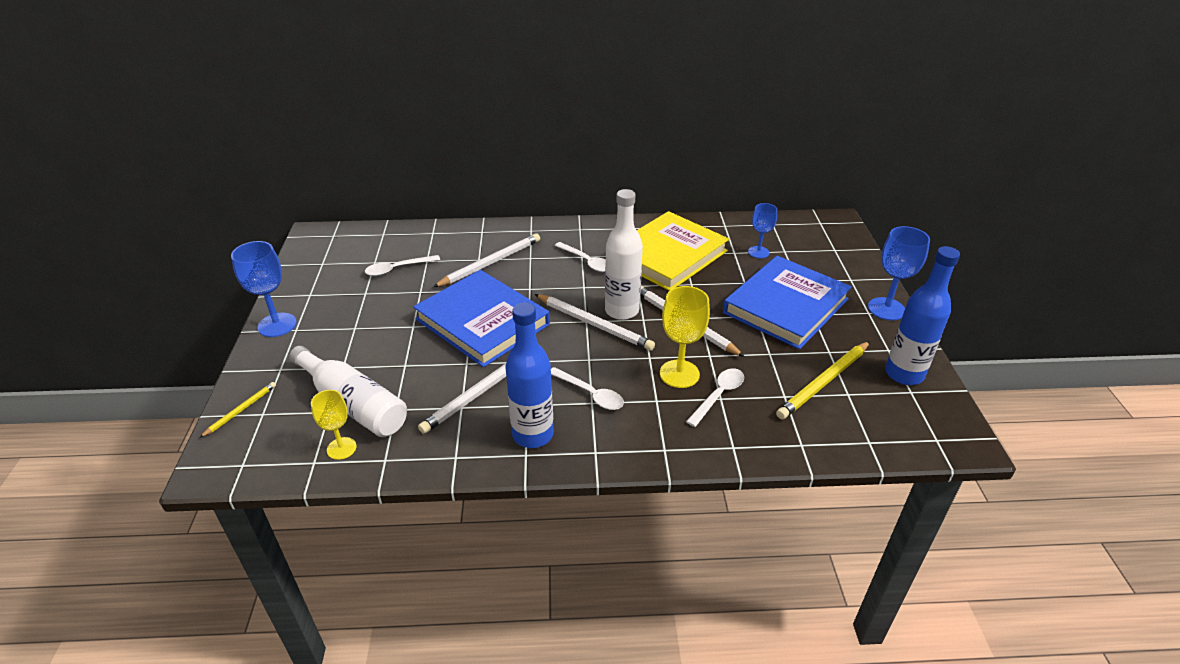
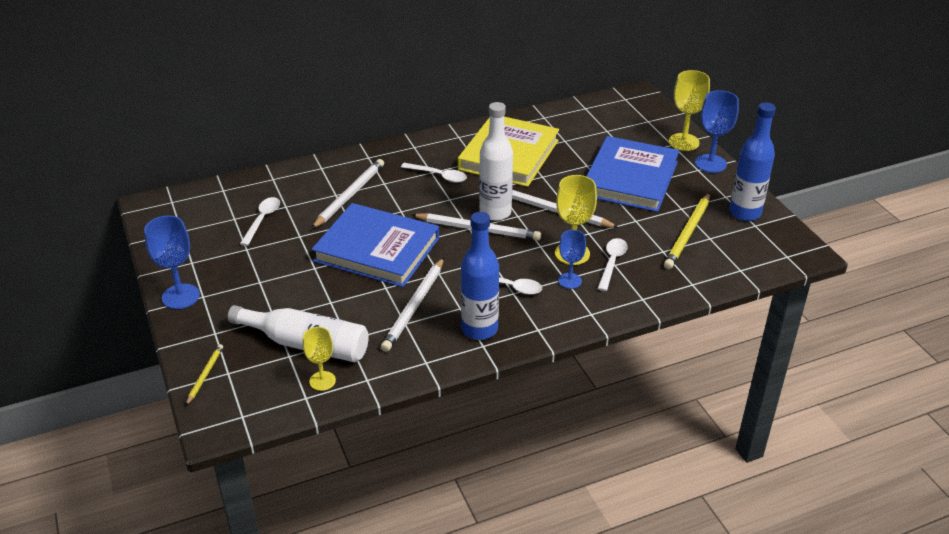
camera: 20 degrees left, 0 degrees up
white spoon [365,255,440,276] -> white spoon turned 150 degrees clockwise [240,197,280,246]
blue goblet [748,203,777,258] -> blue goblet moved to [558,230,586,289]
none -> yellow goblet [669,70,710,151]

